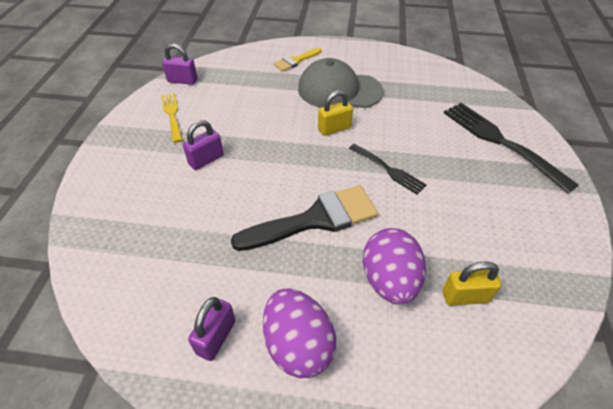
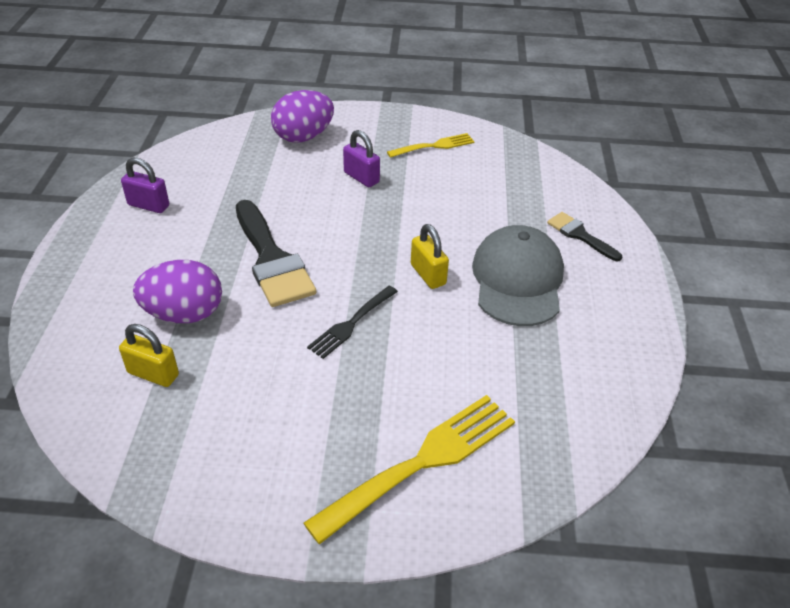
camera: 85 degrees right, 5 degrees down
purple padlock [162,43,197,85] -> none
purple egg [263,288,336,378] -> purple egg moved to [271,90,334,143]
yellow brush [273,47,322,72] -> black brush [547,212,622,261]
yellow padlock [443,262,501,306] -> yellow padlock turned 60 degrees counterclockwise [119,324,179,387]
black fork [444,103,579,193] -> yellow fork [303,395,515,544]

